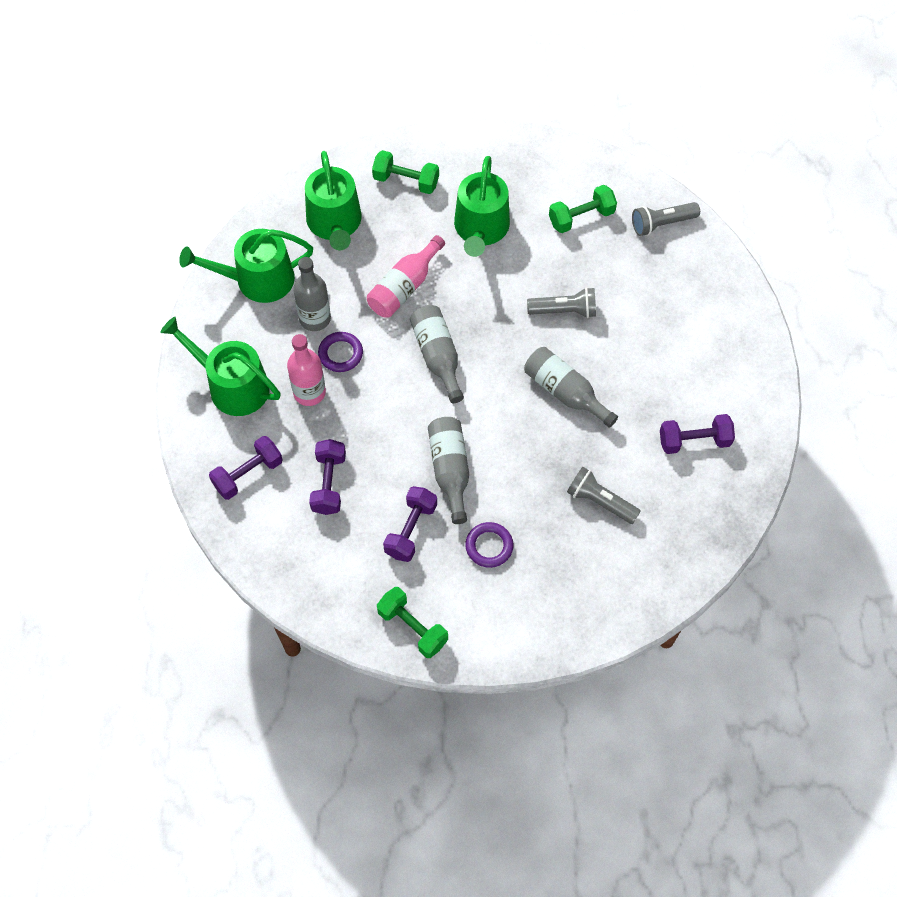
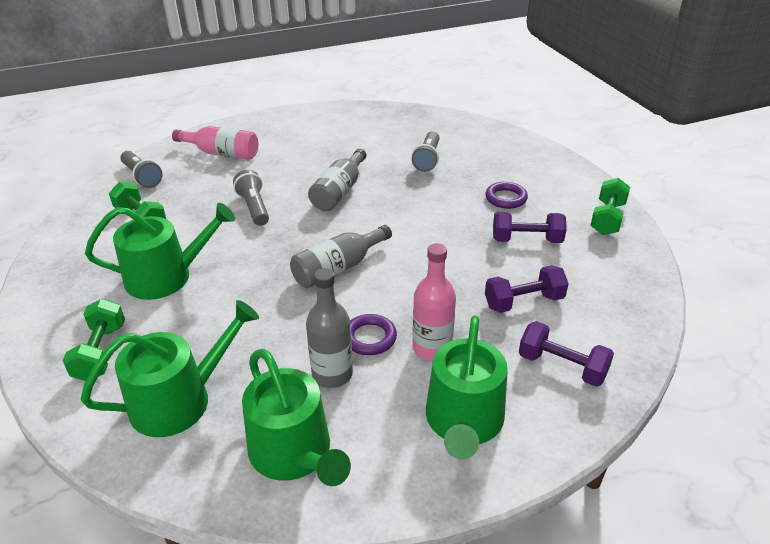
camera: 110 degrees left, 25 degrees down
pink bottle [367,235,445,318] -> pink bottle moved to [172,126,258,160]
grey bottle [428,417,469,524] -> none
purple dumbbell [660,414,735,454] -> none

